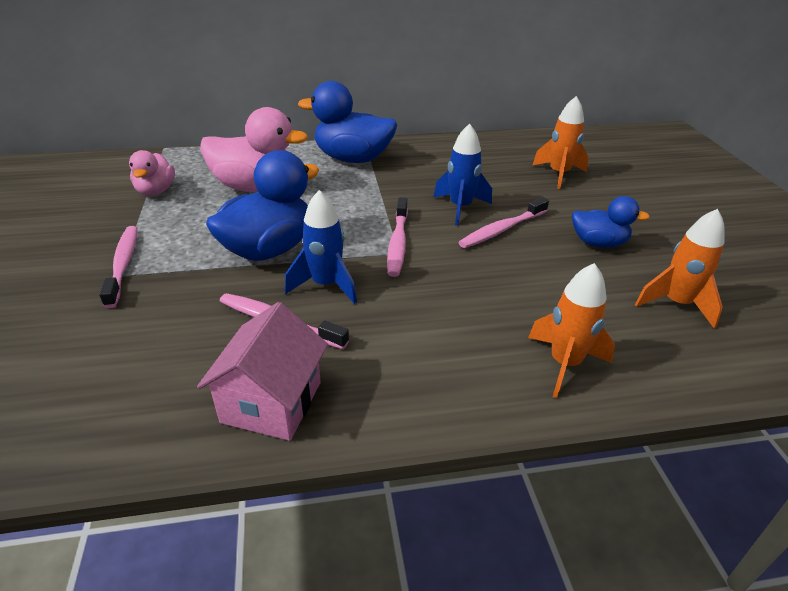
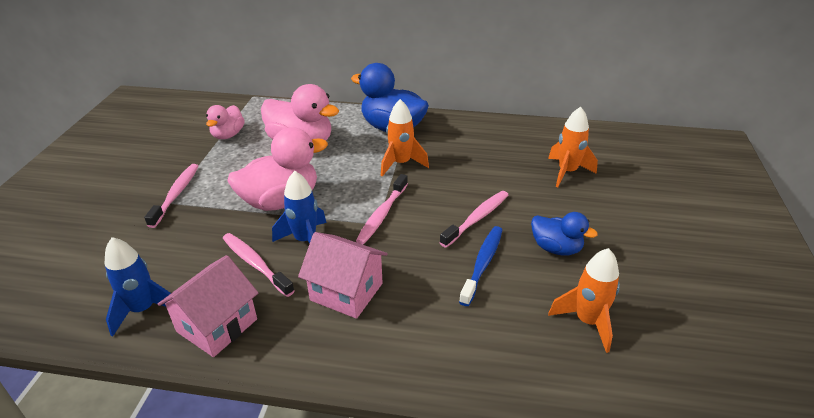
camera: 20 degrees right, 0 degrees up
blue duck [206,150,319,261] -> pink duck [227,127,328,211]
blue rocket [434,123,492,226] -> blue rocket moved to [105,237,171,336]
pink toothbrush [458,197,549,248] -> pink toothbrush turned 150 degrees clockwise [439,191,508,248]
orange rocket [528,263,615,398] -> orange rocket moved to [381,99,429,177]
none -> pink house [298,232,388,319]
none -> blue toothbrush [459,226,502,306]

